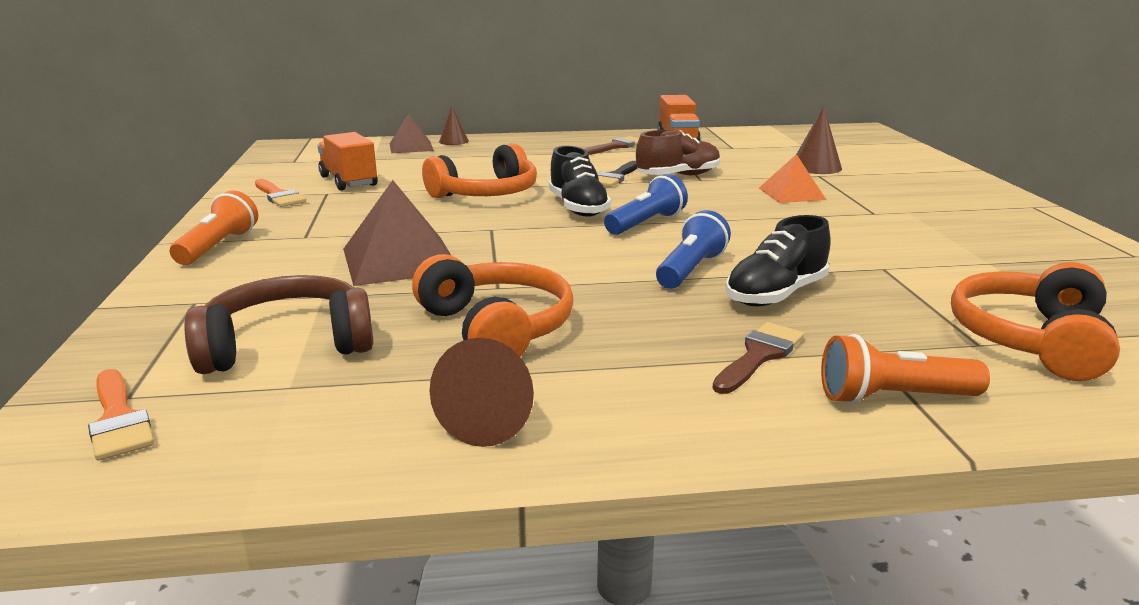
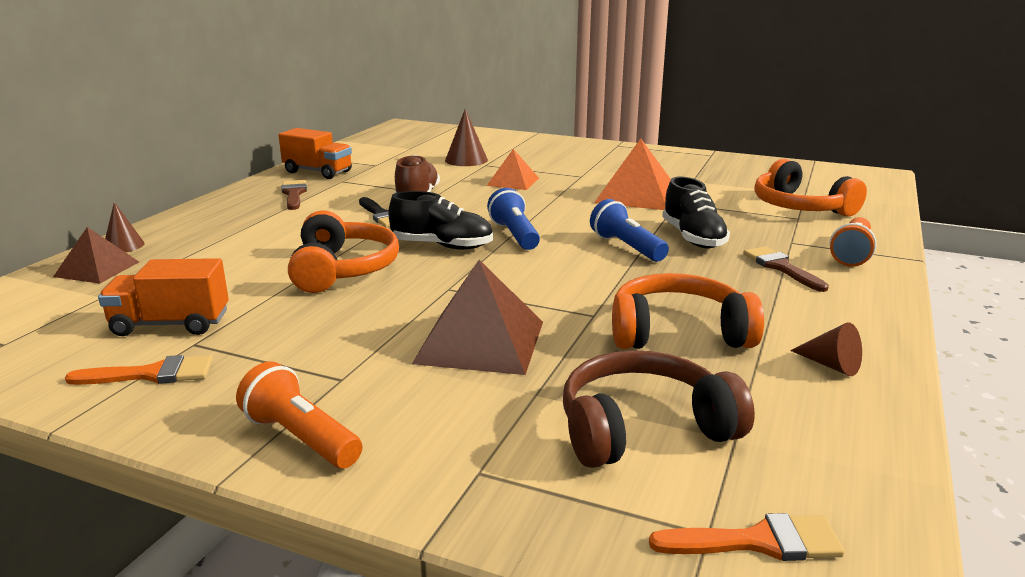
camera: 60 degrees left, 0 degrees up
brown headphones [184,275,373,374] -> brown headphones turned 60 degrees clockwise [563,350,755,468]
brown cone [429,338,534,447] -> brown cone [790,322,862,376], size x0.66
none -> orange pyramid [594,138,671,210]

